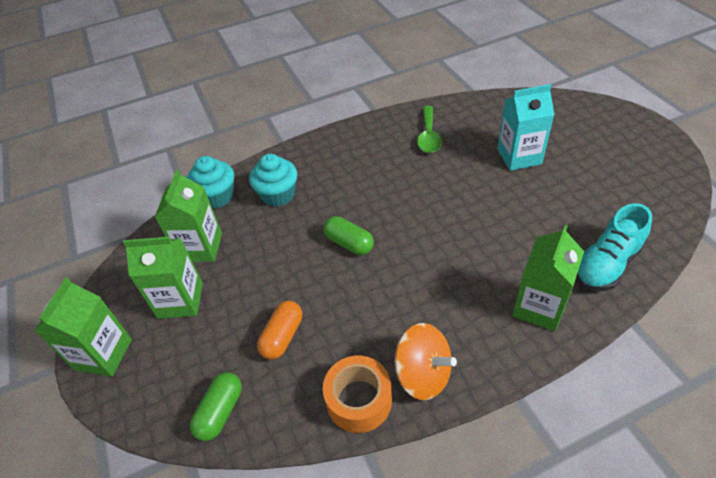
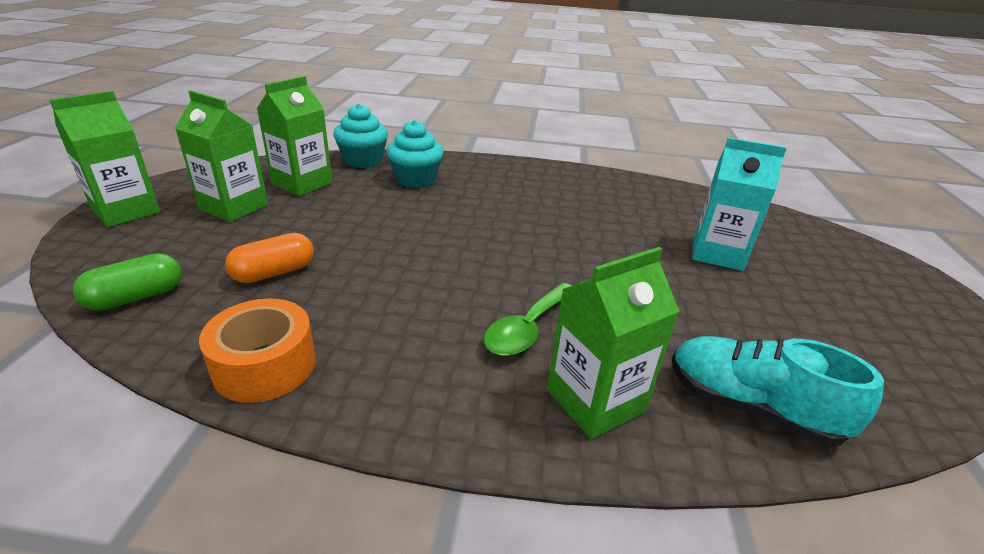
camera: 25 degrees right, 15 degrees down
green capsule [323,216,374,255] -> none
orange spinning top [395,323,457,400] -> none
green spoon [417,106,442,153] -> green spoon moved to [484,283,572,356]
turquoise shoe [576,203,652,291] -> turquoise shoe turned 45 degrees clockwise [672,336,884,447]

